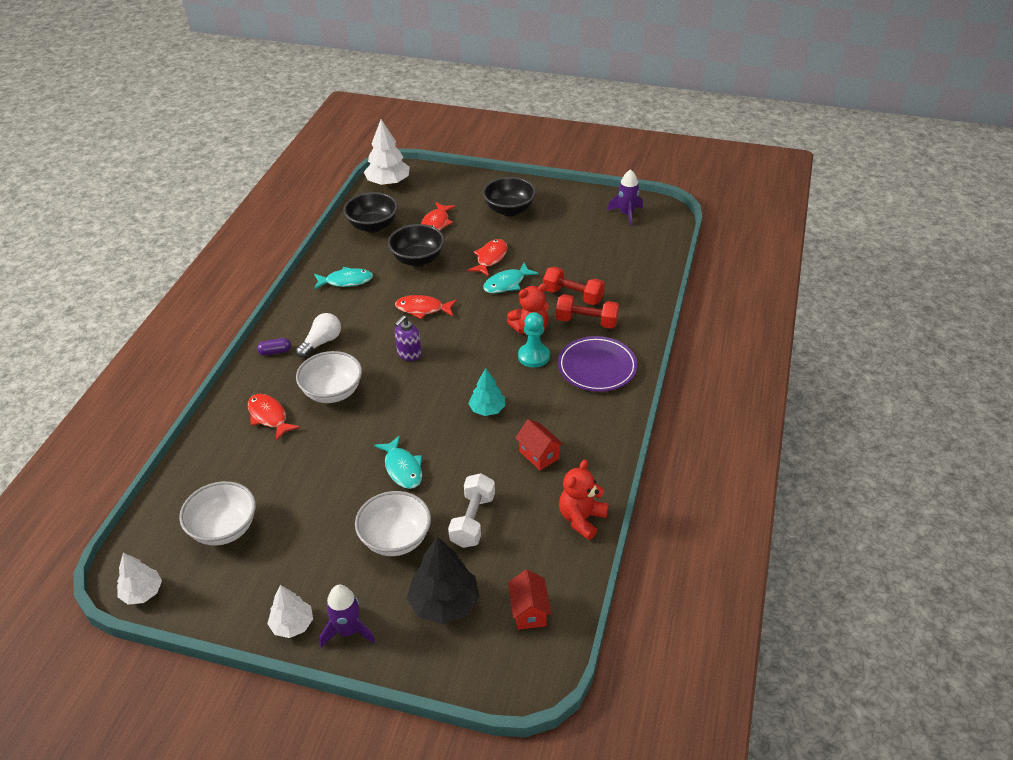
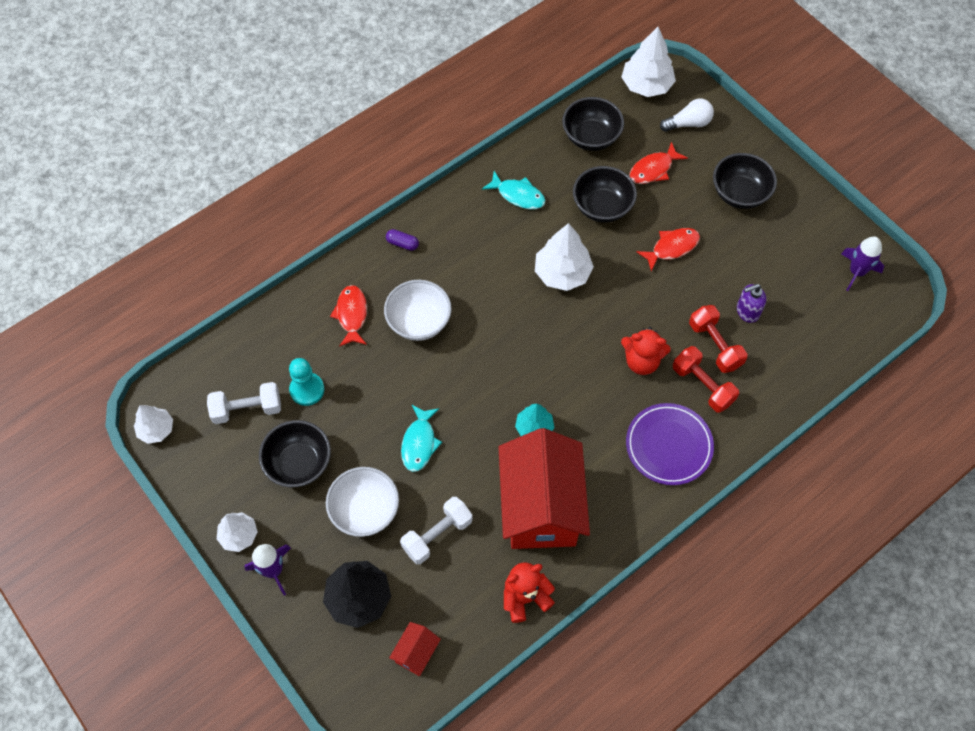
camera: 35 degrees right, 20 degrees up
white bowl [179,481,256,546] -> white dumbbell [207,382,281,424]
white light bulb [296,313,341,358] -> white light bulb moved to [660,98,714,132]
purple soap dispenser [394,315,422,361] -> purple soap dispenser moved to [737,284,766,323]
red fish [395,295,457,319] -> white tree [535,223,594,291]
turquoise fish [483,263,539,293] -> none
red house [515,419,564,471] -> red house [498,428,590,549], size x2.45
turquoise pawn [518,312,550,368] -> turquoise pawn moved to [289,358,324,406]
none -> black bowl [259,420,331,487]

